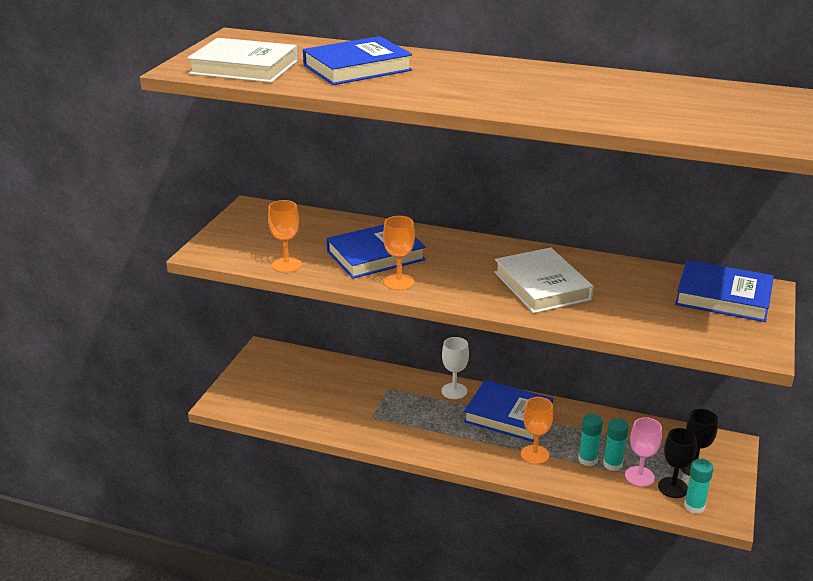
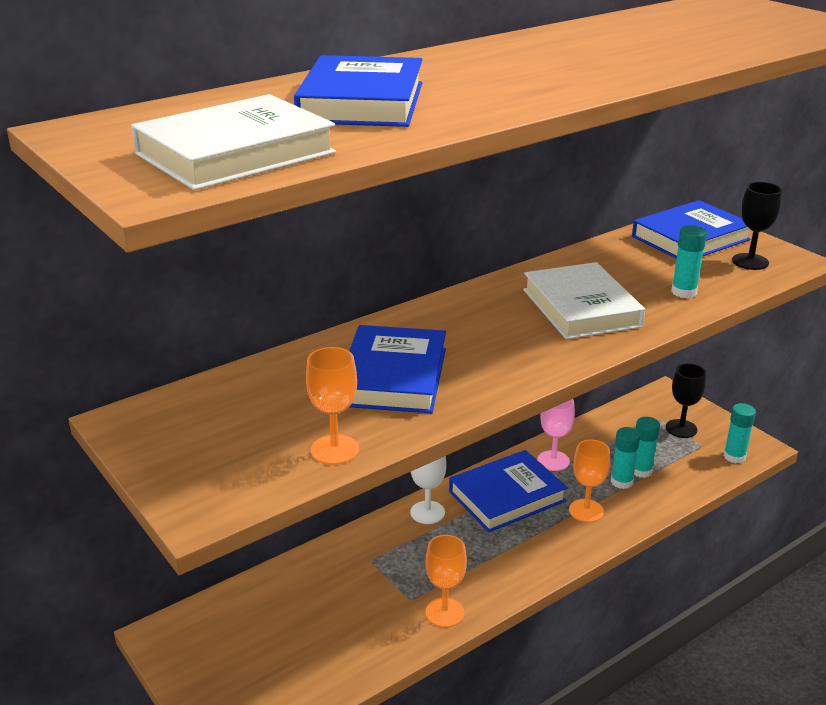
camera: 55 degrees left, 0 degrees up
orange goblet [383,216,415,290] -> orange goblet moved to [426,535,467,627]
white book [494,247,594,313] -> white book turned 60 degrees clockwise [523,262,645,339]
pink goblet [625,417,662,487] -> pink goblet moved to [537,399,575,471]
black goblet [658,428,697,498] -> black goblet moved to [732,182,782,270]
none -> turquoise glue stick [671,225,707,298]

